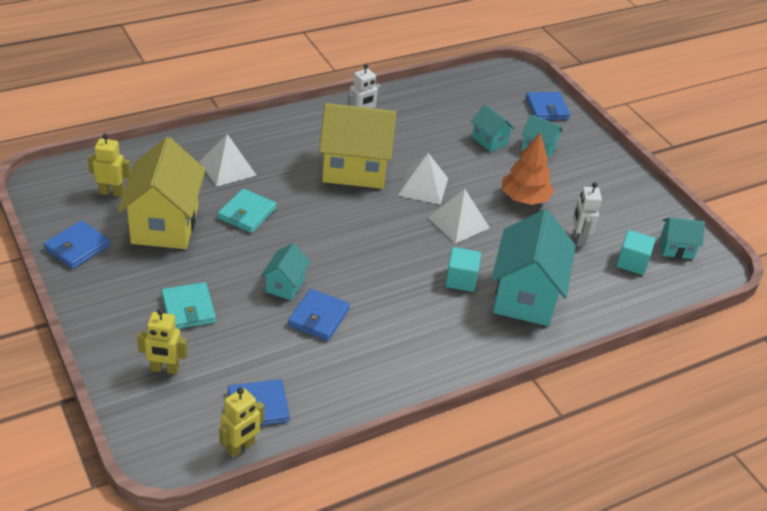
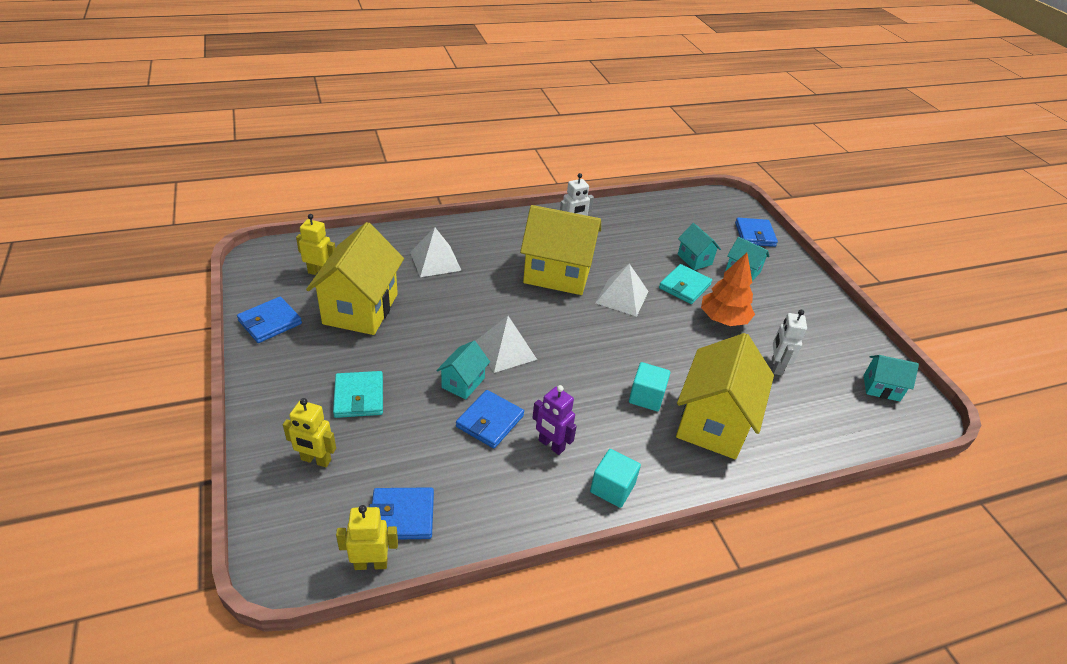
camera: 10 degrees right, 0 degrees up
turquoise wallet [218,189,277,233] -> turquoise wallet moved to [659,264,712,304]
yellow robot [219,387,264,458] -> yellow robot turned 150 degrees counterclockwise [336,505,398,570]
white pyramid [428,189,490,244] -> white pyramid moved to [476,316,537,373]
turquoise house [491,209,576,326] -> yellow house [676,333,774,459]
turquoise cube [616,230,655,275] -> turquoise cube moved to [590,449,641,508]
none -> purple robot [532,385,577,455]

